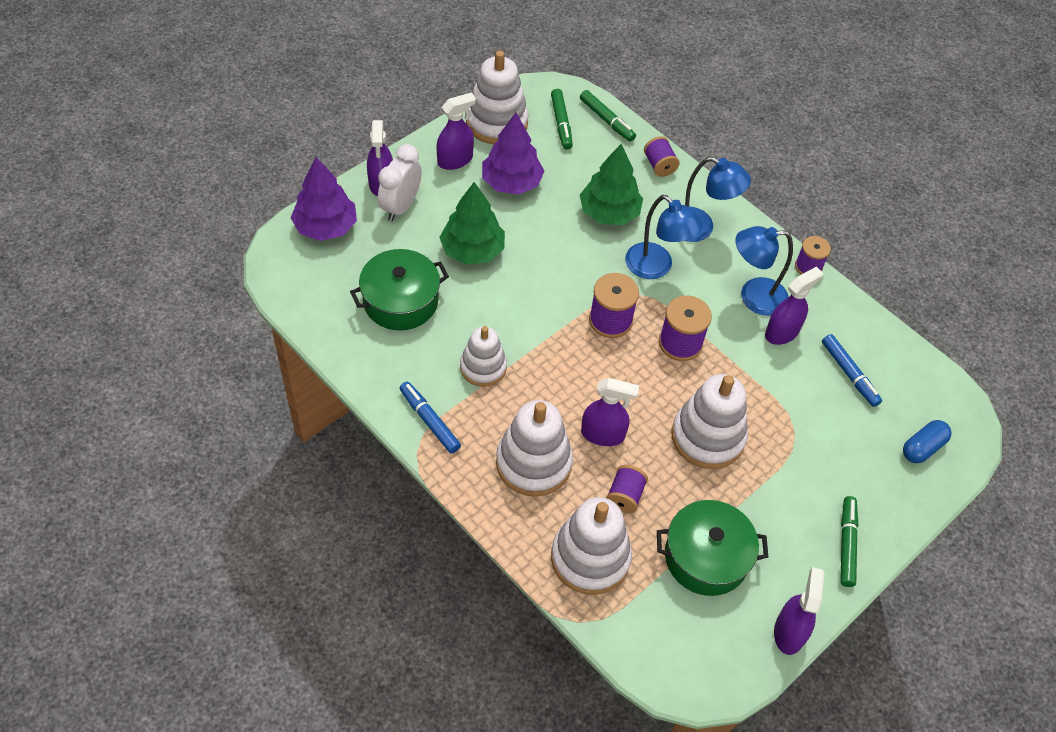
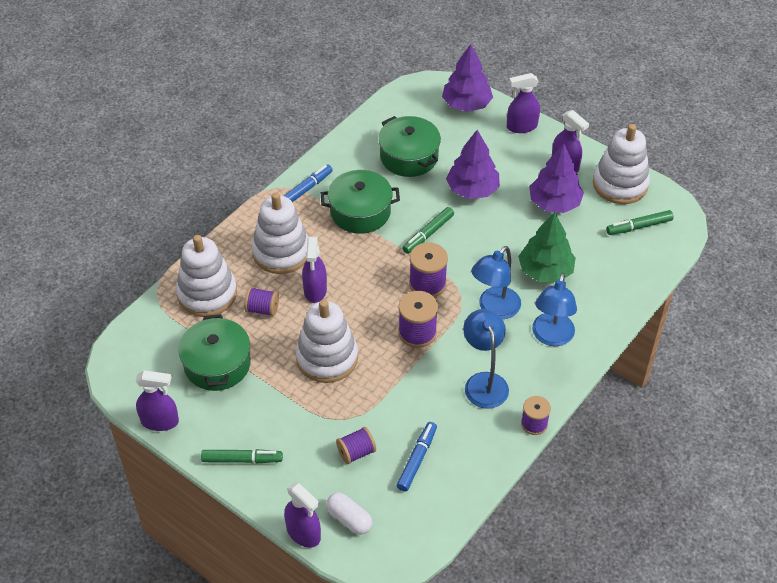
camera: 85 degrees right, 5 degrees down
white clock [378,144,422,221] -> none
green tree [439,182,505,265] -> purple tree [446,130,500,199]
white stacking toy [460,326,507,387] -> green pot [321,170,400,234]
green marker [580,90,636,142] -> green marker moved to [402,207,454,254]
purple spool [644,136,680,177] -> purple spool moved to [336,427,376,464]
purple spray bottle [765,267,823,345] -> purple spray bottle moved to [284,482,321,548]
blue marker [822,334,882,407] -> blue marker turned 150 degrees clockwise [397,422,437,492]
blue capsule [903,420,952,463] -> white capsule [326,492,372,535]

